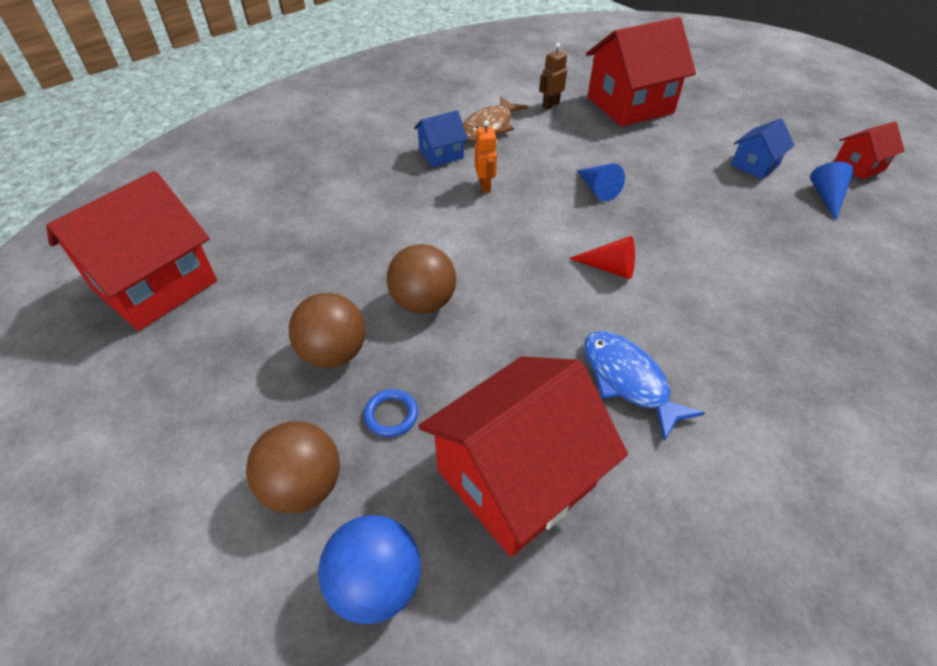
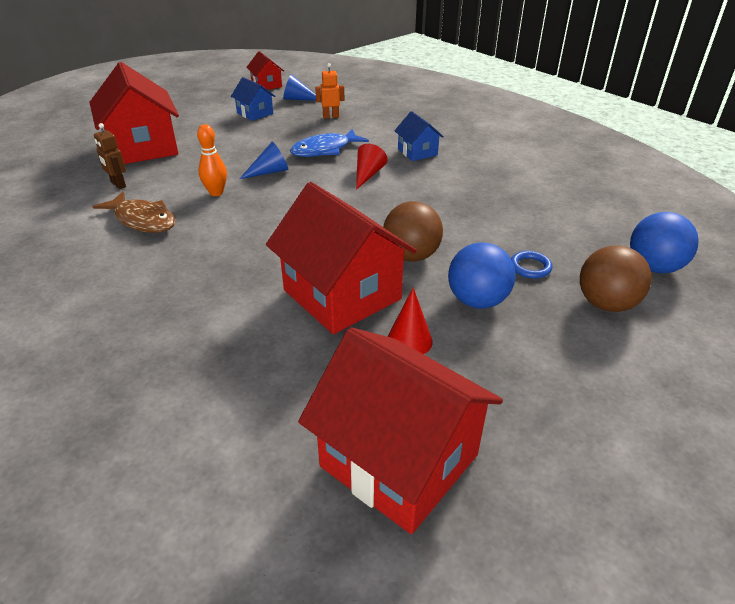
camera: 90 degrees left, 10 degrees down
brown ball [289,293,366,368] -> blue ball [448,243,516,309]
blue house [414,110,468,167] -> blue house moved to [394,111,444,161]
red house [418,356,628,557] -> red house moved to [266,182,417,334]
orange robot [475,120,497,193] -> orange robot moved to [315,63,344,118]
blue fish [584,331,705,441] -> blue fish moved to [290,129,369,157]
none -> orange bowling pin [197,124,227,196]
none -> red cone [388,287,433,354]

